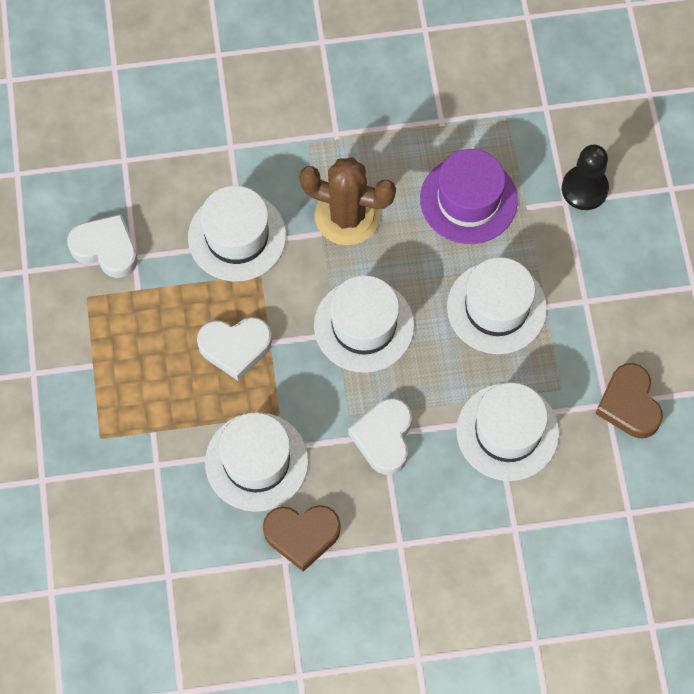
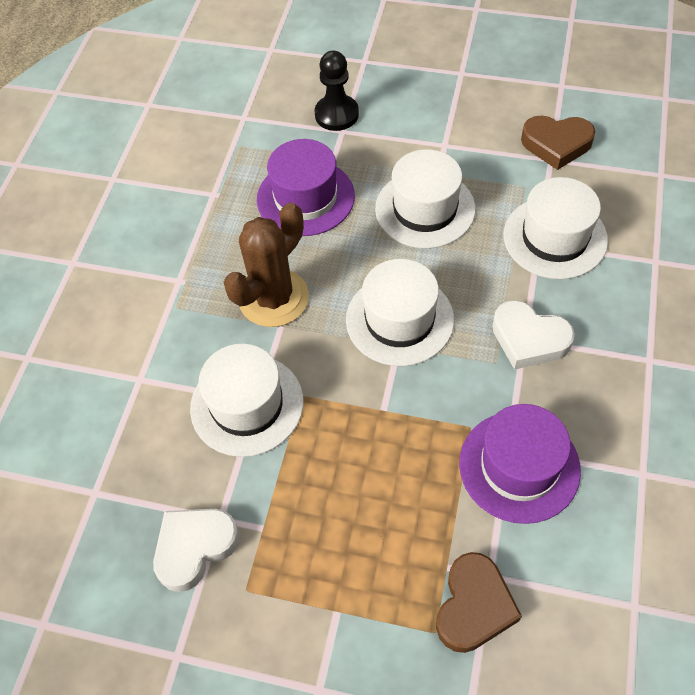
camera: 65 degrees left, 10 degrees down
white heart [197,317,272,381] -> none
white hat [205,412,309,512] -> purple hat [459,404,581,524]
brown heart [263,505,341,572] -> brown heart moved to [436,552,522,653]

